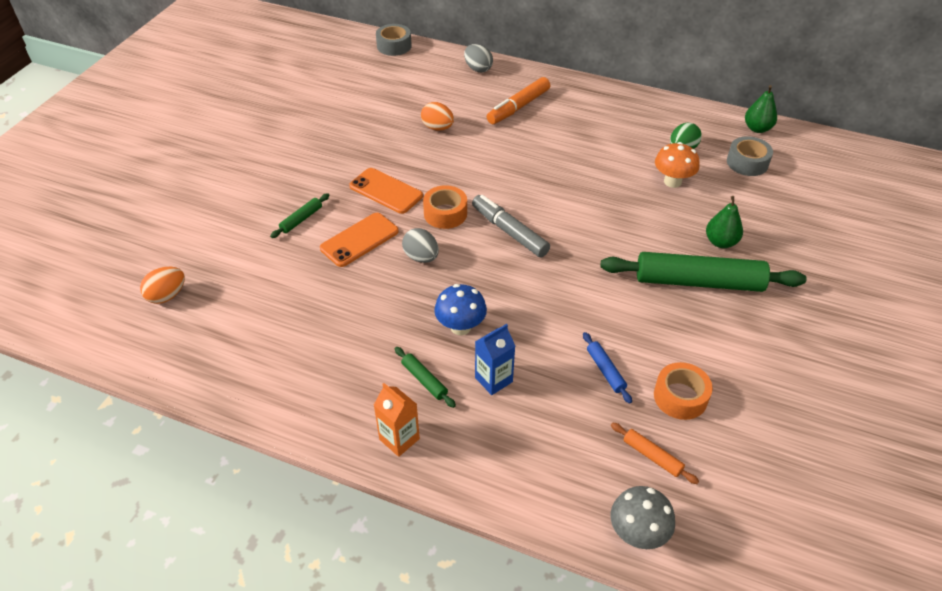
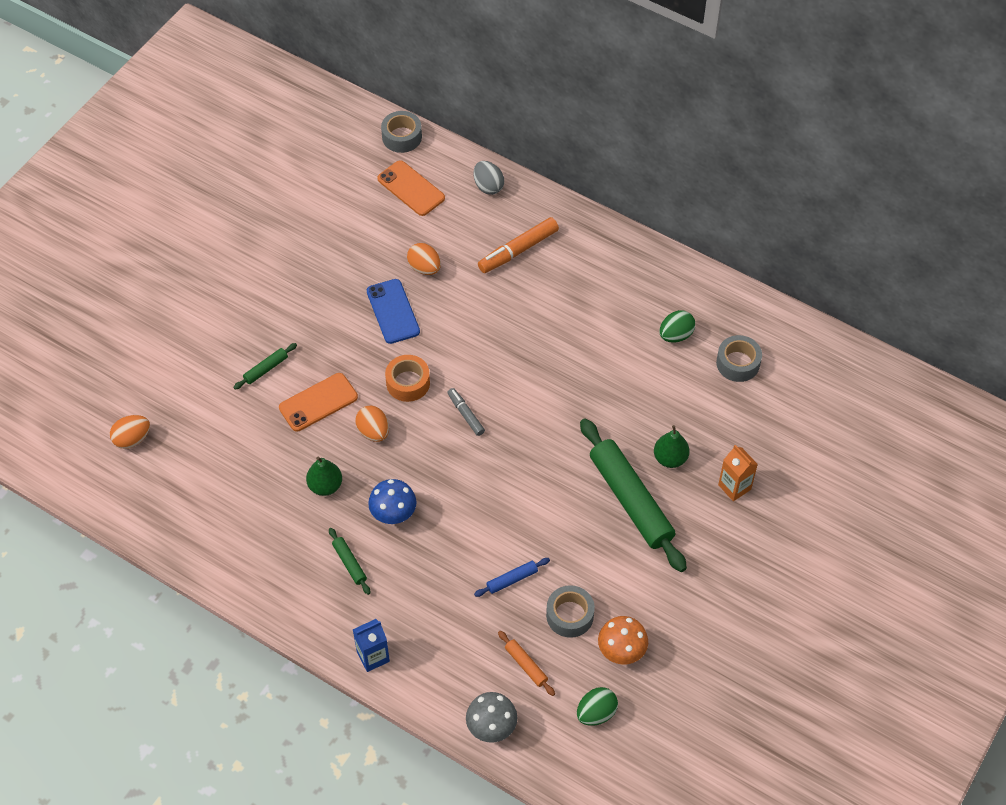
camera: 10 degrees right, 10 degrees up
orange phone [349,168,423,214] -> orange phone moved to [377,160,445,216]
orange carton [374,383,420,457] -> orange carton moved to [718,445,758,501]
grey egg [402,228,439,263] -> orange egg [356,406,389,442]
grey marker [472,195,550,257] -> grey marker [447,388,485,436], size x0.60
blue carton [475,324,515,395] -> blue carton moved to [352,619,390,672]
blue rolling pin [583,332,632,404] -> blue rolling pin turned 75 degrees clockwise [474,558,550,597]
green rolling pin [600,252,807,292] -> green rolling pin turned 45 degrees clockwise [580,418,687,572]
orange tape [654,362,713,420] -> grey tape [546,585,595,638]
orange mushroom [655,142,699,188] -> orange mushroom moved to [598,616,648,664]
green pear [745,85,777,133] -> green pear moved to [306,457,342,496]
none -> blue phone [367,279,420,344]
none -> green egg [577,687,618,726]

